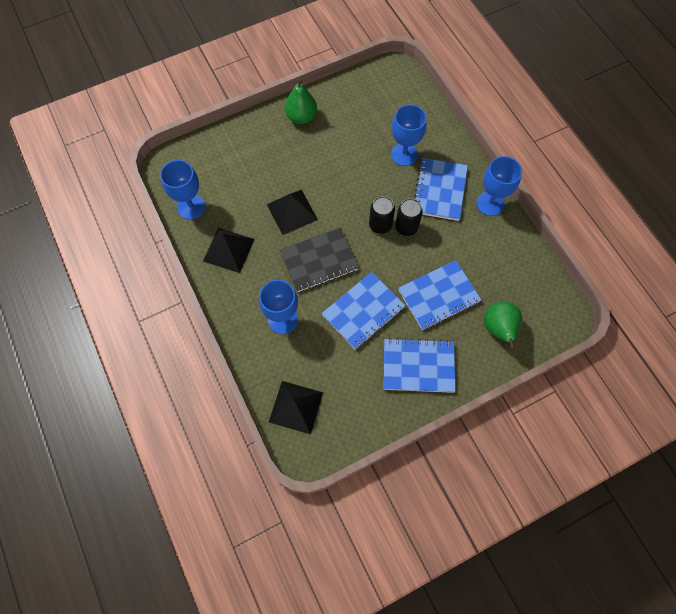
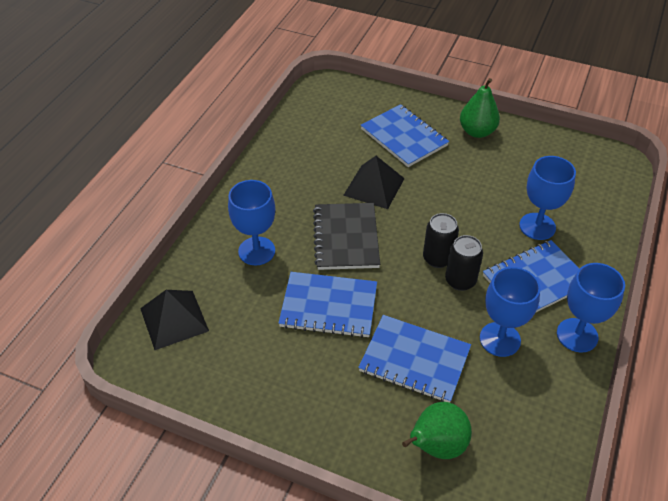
camera: 50 degrees right, 20 degrees down
blue goblet [160,160,206,220] -> blue goblet moved to [480,267,540,357]
black pyramid [203,228,255,273] -> none
black notebook [280,228,359,292] -> black notebook turned 60 degrees clockwise [313,203,380,270]
blue notebook [383,338,456,393] -> blue notebook moved to [361,104,449,167]

